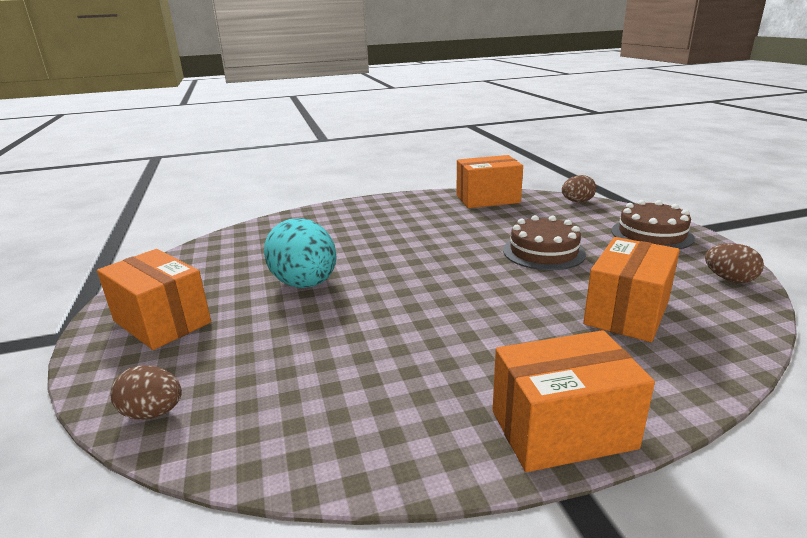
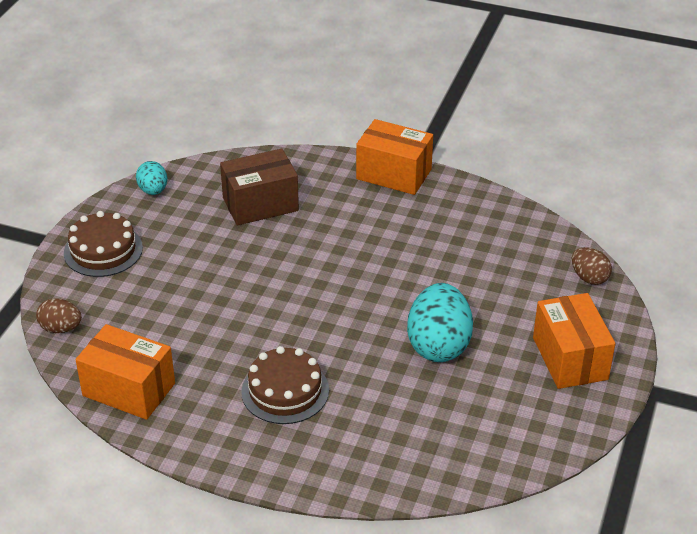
camera: 145 degrees left, 15 degrees up
brown cake [503,215,586,270] -> brown cake moved to [241,346,329,424]
orange box [583,237,680,342] -> brown box [220,149,299,226]
brown egg [705,243,764,283] -> turquoise egg [136,161,167,195]

